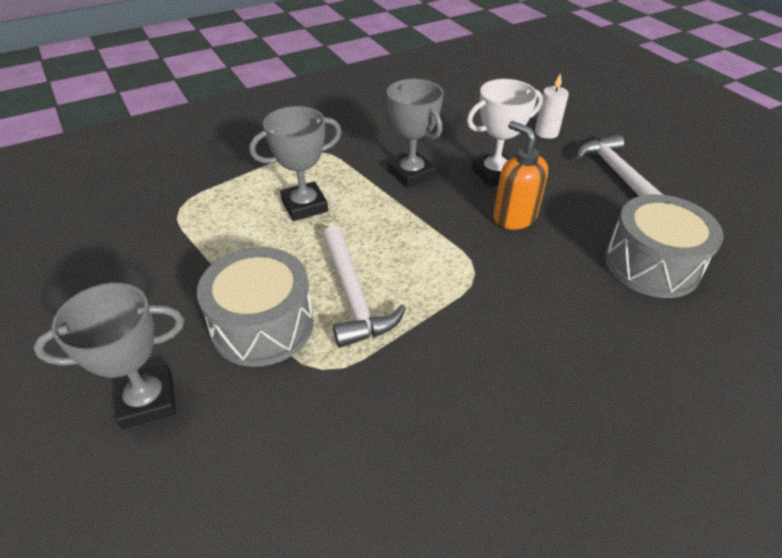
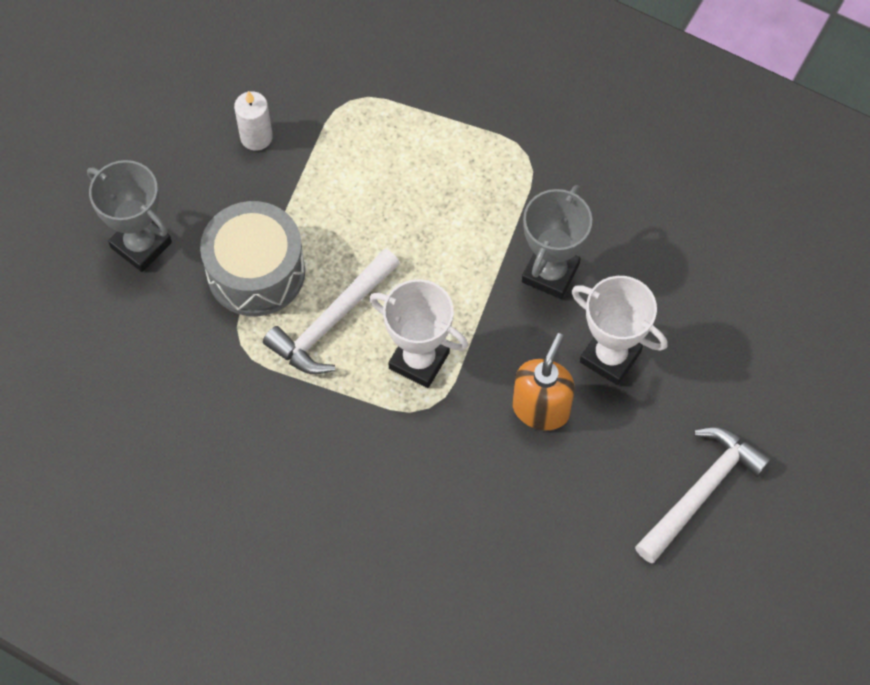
camera: 60 degrees right, 20 degrees up
grey trophy [250,106,342,221] -> none
white candle [535,73,569,139] -> white candle moved to [234,91,273,151]
grey drum [605,194,723,298] -> none
none -> white trophy [369,279,468,388]

